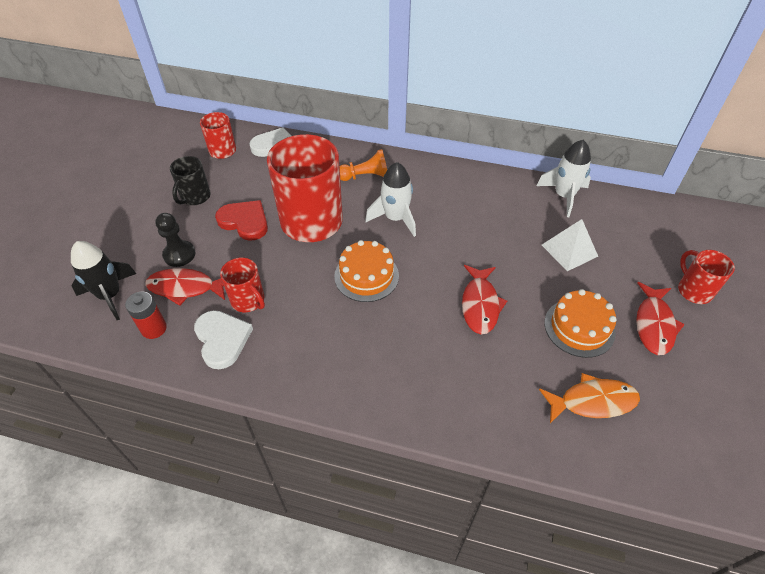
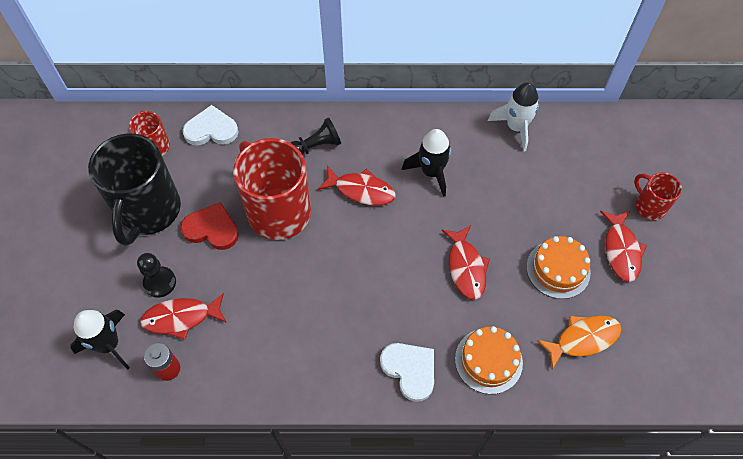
camera: 15 degrees left, 10 degrees up
black mug [170,156,211,205] -> black mug [88,133,181,246], size x2.05
white heart [194,310,253,369] -> white heart moved to [380,343,434,402]
red mug [220,258,265,312] -> none
orange cake [334,240,399,302] -> orange cake moved to [455,326,523,394]
orange pawn [340,149,387,181] -> black pawn [291,117,341,155]
white rocket [365,162,416,237] -> red fish [318,166,396,206]
white pyramid [542,219,598,271] -> none
none -> black rocket [402,129,451,197]

